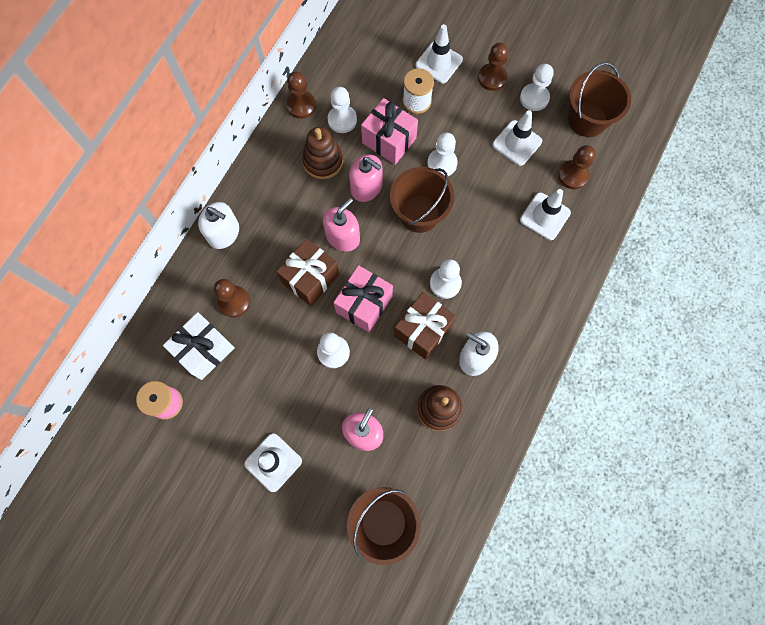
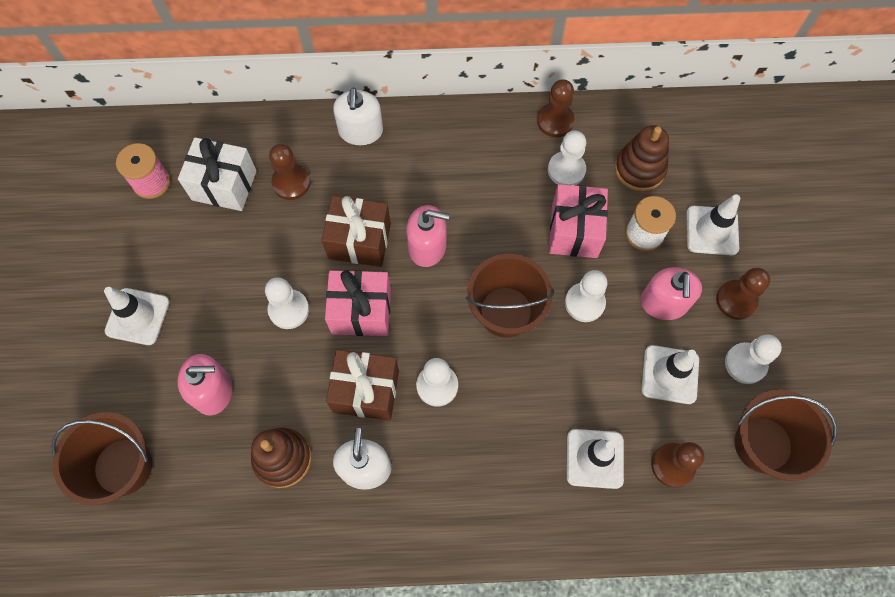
camera: 60 degrees right, 5 degrees down
brown stacking toy [302,127,343,179] -> brown stacking toy moved to [615,125,669,192]
pink soap dispenser [349,154,383,202] -> pink soap dispenser moved to [641,267,702,320]

